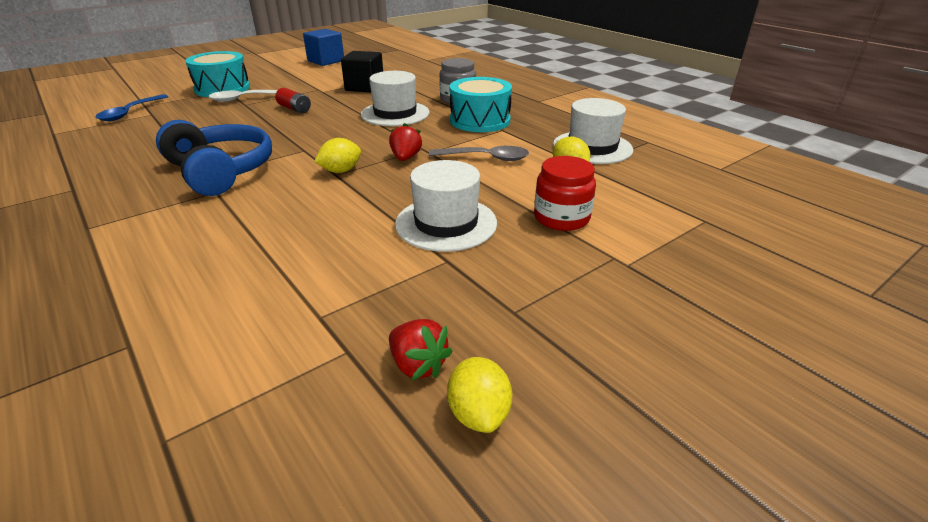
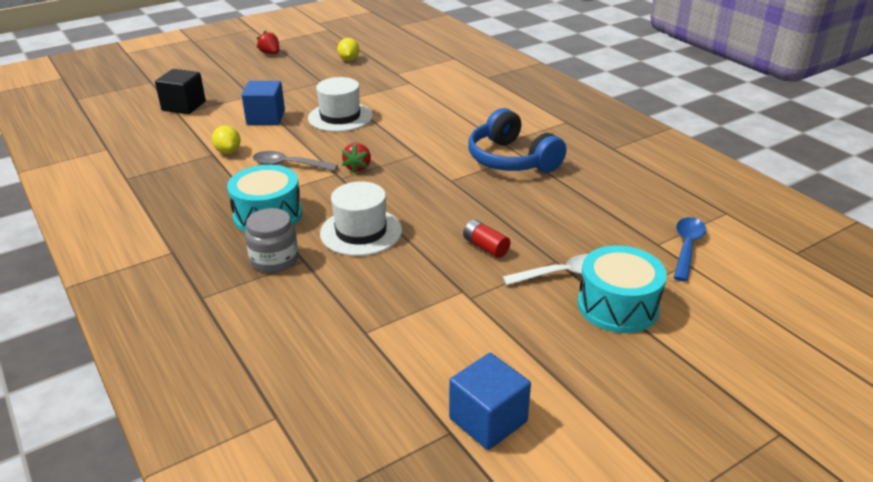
camera: 175 degrees left, 0 degrees up
yellow lemon [314,138,361,173] -> none
black cube [341,51,383,92] -> black cube moved to [155,69,206,114]
red strawberry [389,319,453,380] -> red strawberry moved to [257,31,279,54]
red jar [534,156,596,231] -> blue cube [241,81,285,125]
white hat [553,98,633,164] -> none

